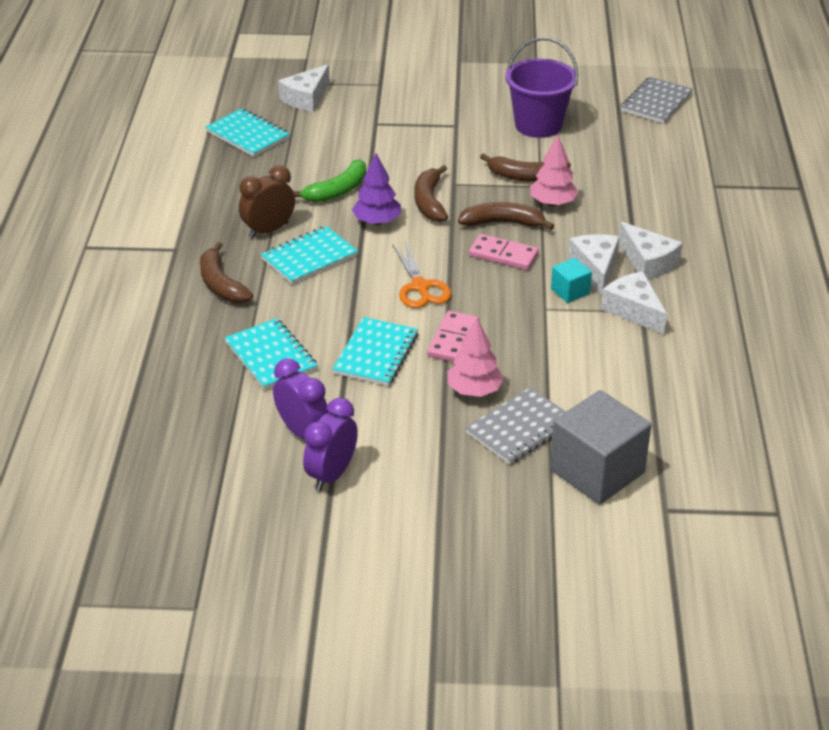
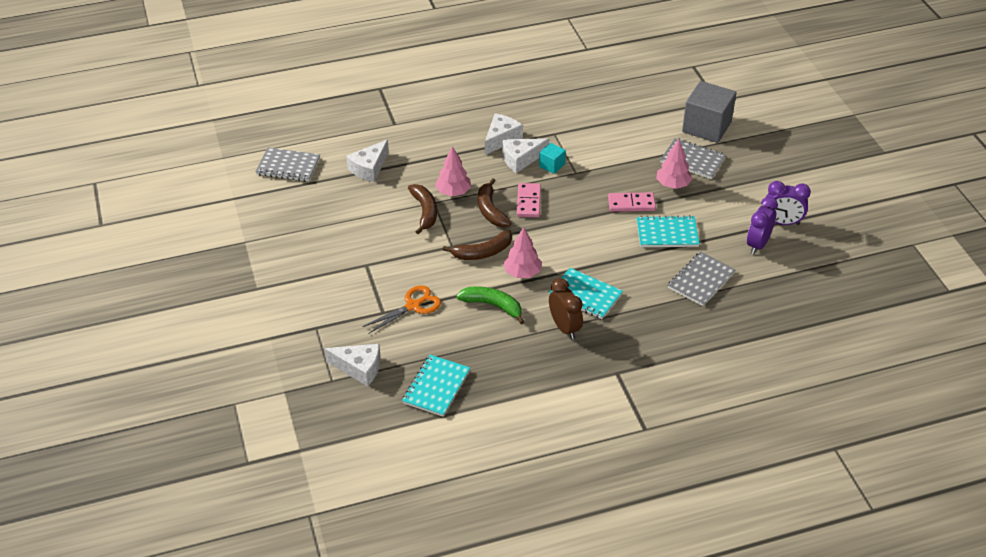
camera: 110 degrees left, 5 degrees up
brown banana [200,242,253,303] -> none
turquoise notebook [224,318,318,390] -> grey notebook [668,252,736,306]
brown clock [239,165,295,238] -> brown clock turned 150 degrees counterclockwise [549,278,583,339]
purple tree [352,153,401,225] -> pink tree [504,227,542,278]
orange scissors [393,241,451,308] -> orange scissors moved to [362,285,441,334]
purple bucket [505,37,578,138] -> none
white cheese [601,271,667,334] -> white cheese moved to [346,140,389,182]

